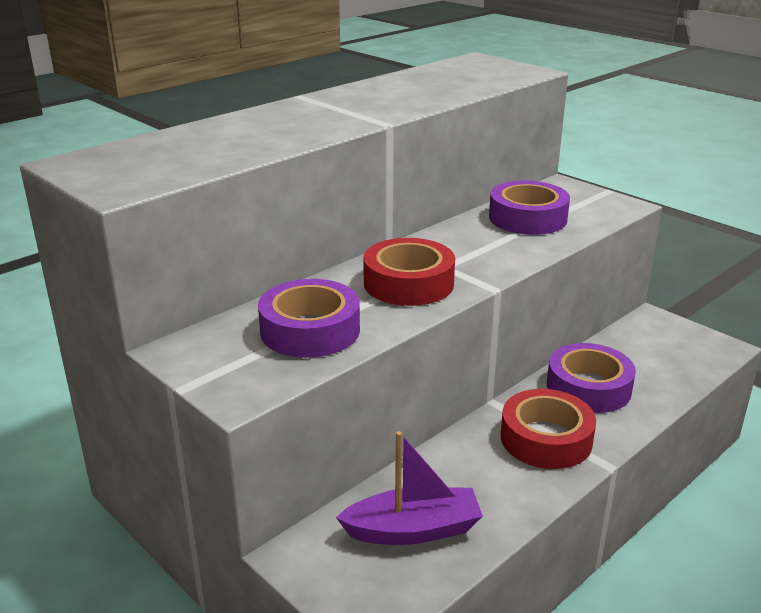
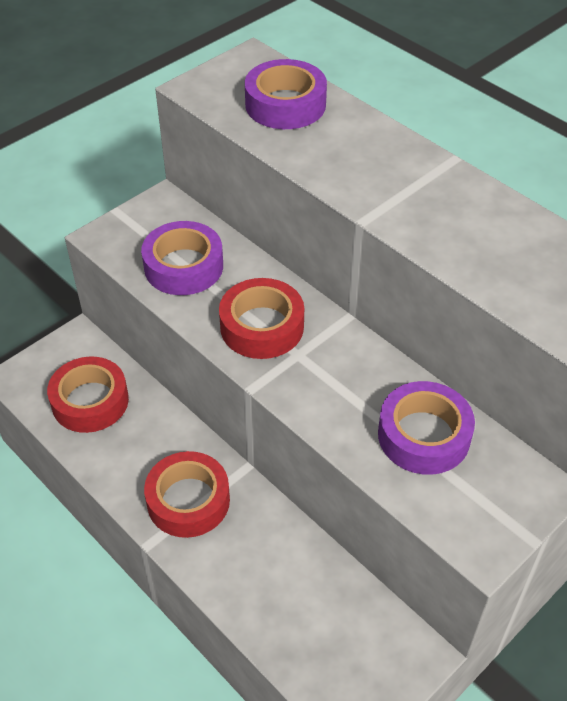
camera: 90 degrees right, 20 degrees up
purple boat [336,431,483,545] -> red tape [47,357,129,433]
purple tape [547,343,636,413] -> purple tape moved to [245,59,327,129]

